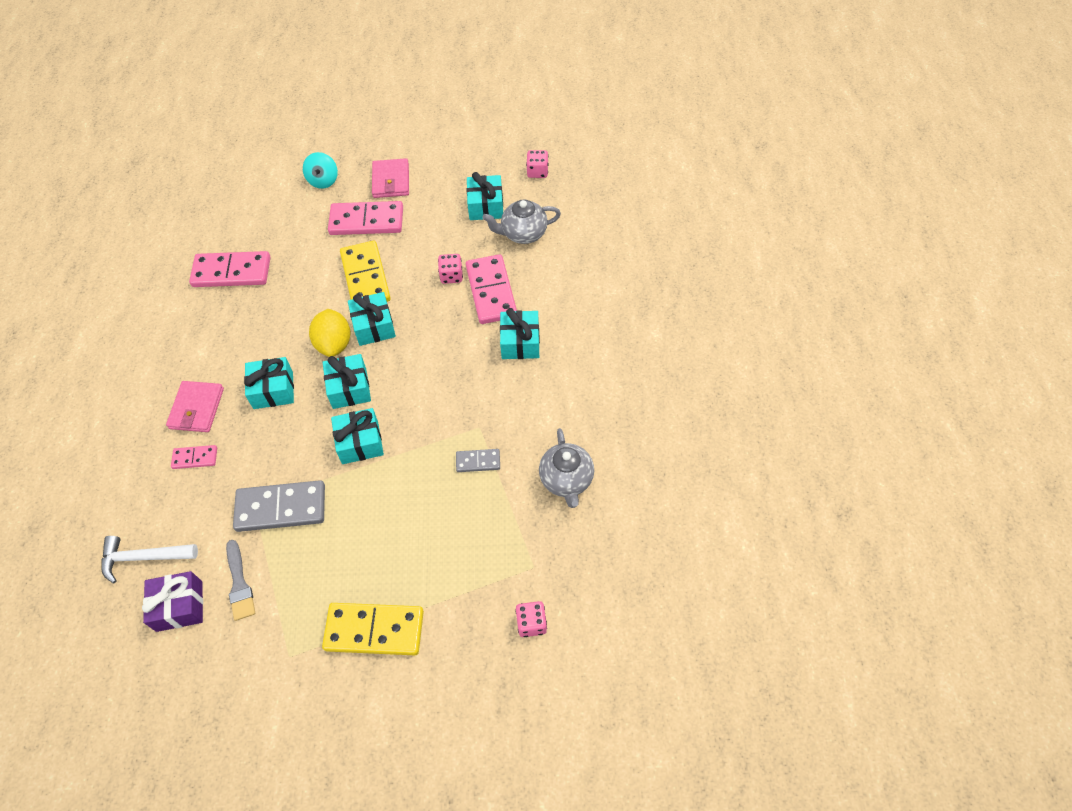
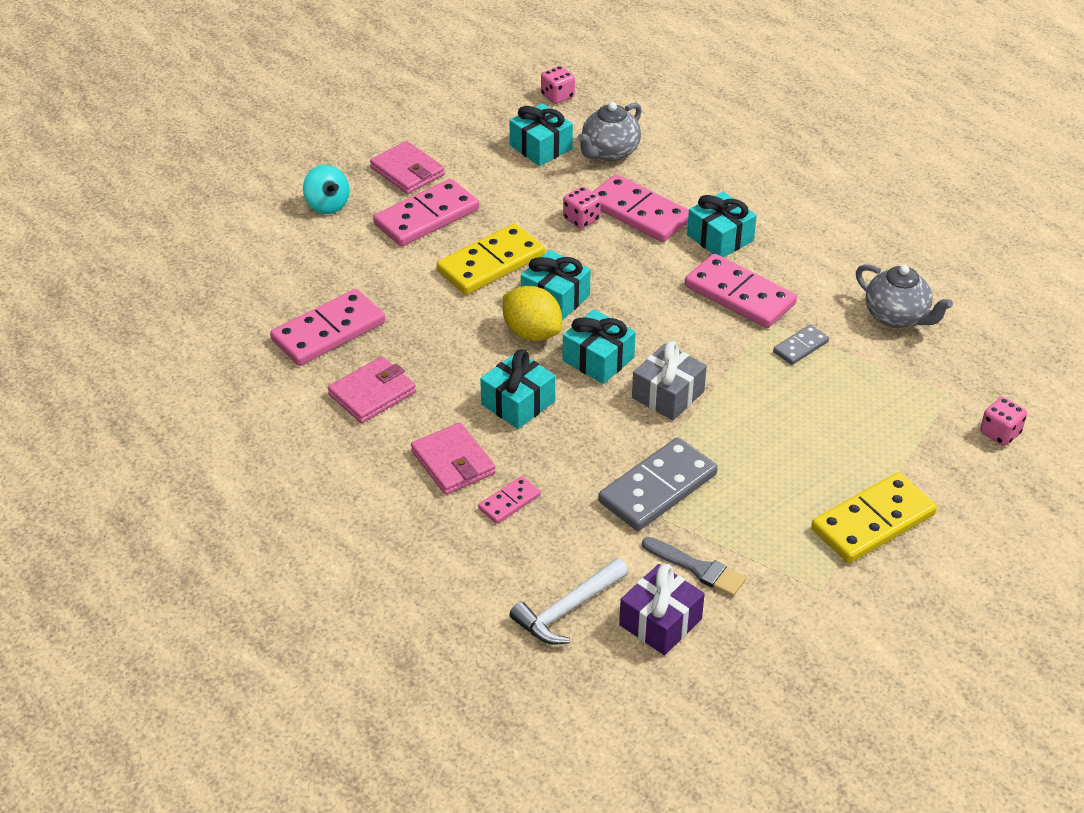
camera: 40 degrees left, 15 degrees down
turquoise gift [331,408,384,464] -> grey gift [632,341,707,420]
yellow domino [340,241,391,302] -> yellow domino turned 75 degrees counterclockwise [436,223,545,295]
none -> pink wallet [328,356,416,423]
none -> pink domino [685,254,797,328]

